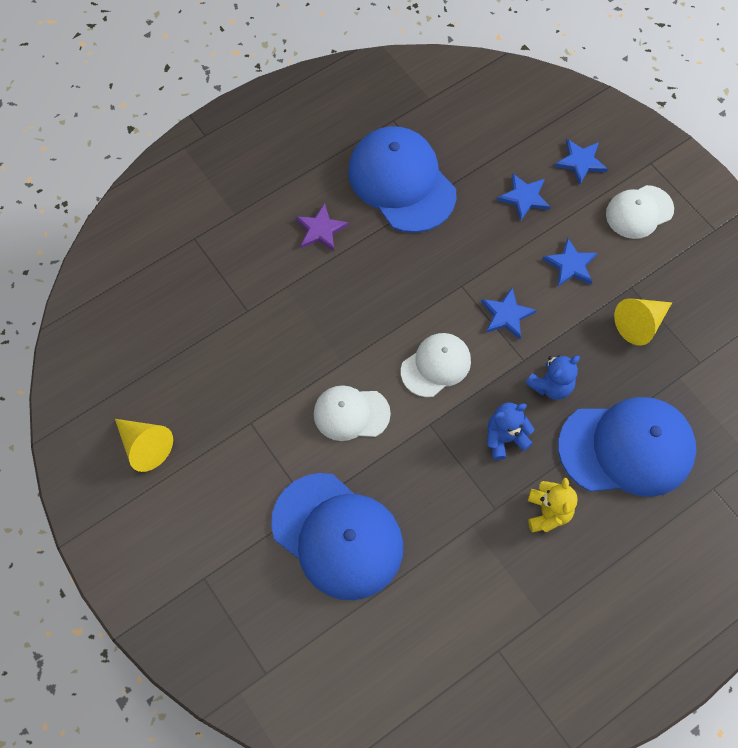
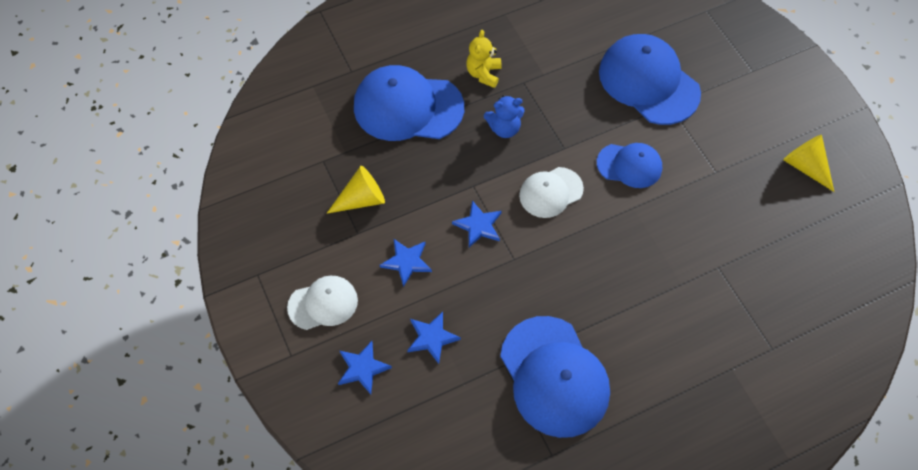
camera: 170 degrees left, 5 degrees down
purple star [295,203,349,251] -> none
white cap [314,385,391,441] -> blue cap [597,143,662,188]
blue teddy bear [525,355,580,400] -> none

